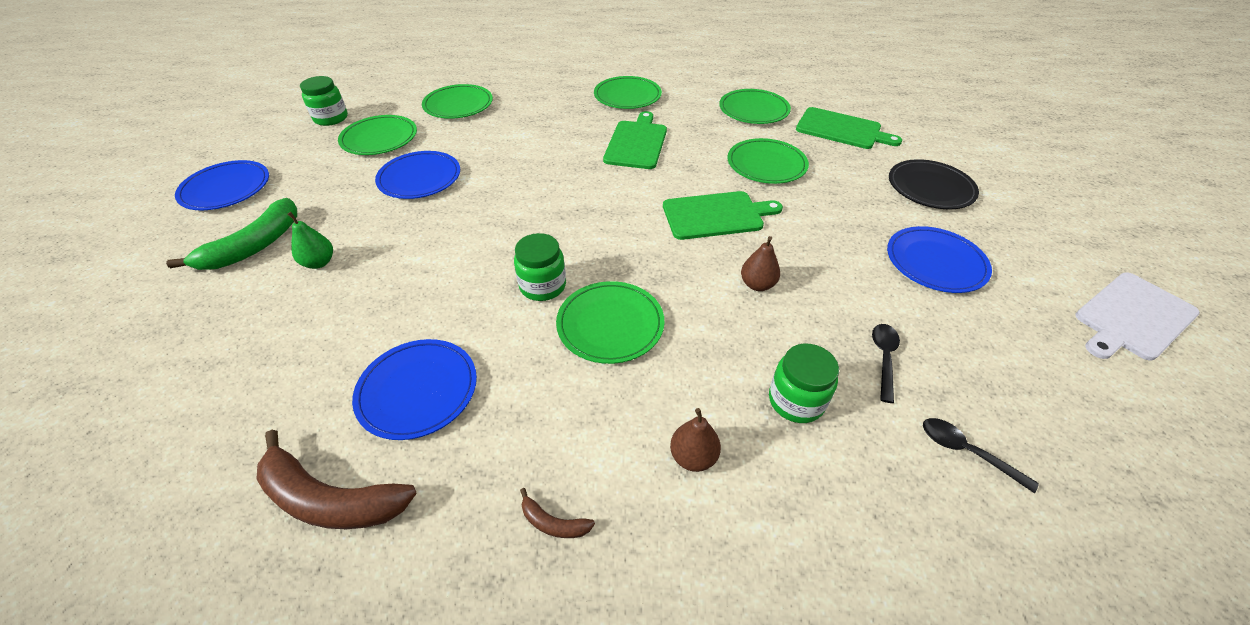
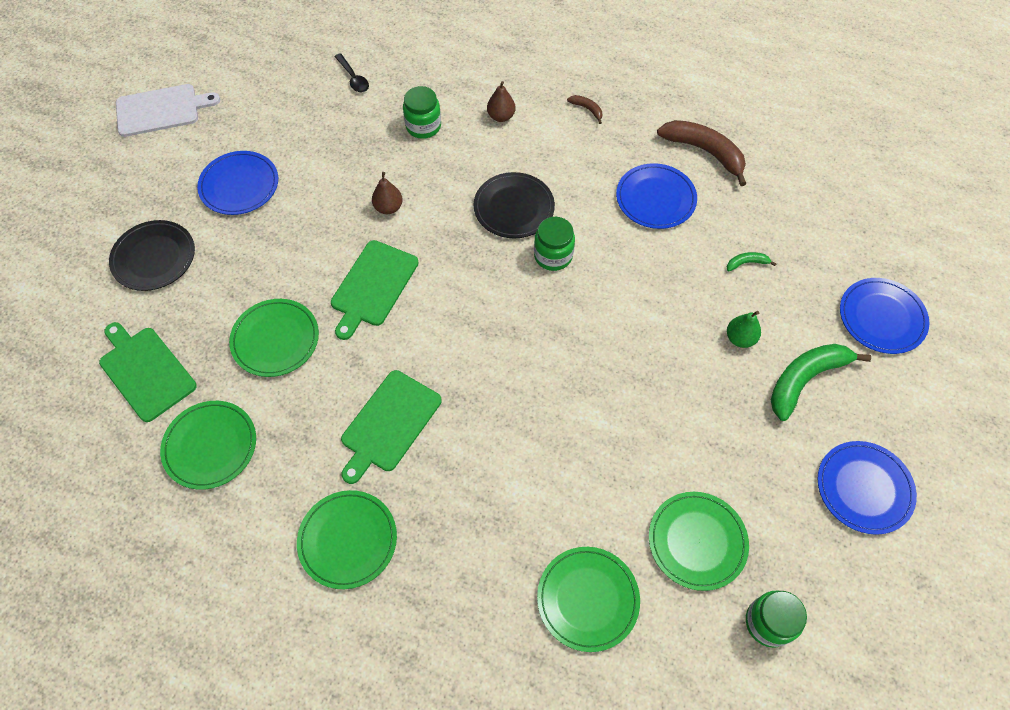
camera: 160 degrees left, 15 degrees up
blue plate [375,151,460,199] -> blue plate moved to [840,278,929,354]
green plate [556,281,664,364] -> black plate [474,172,555,238]
green cutting board [663,191,783,240] -> green cutting board turned 75 degrees counterclockwise [331,240,419,340]
black spoon [872,324,900,403] -> none
none -> green banana [727,252,777,272]

